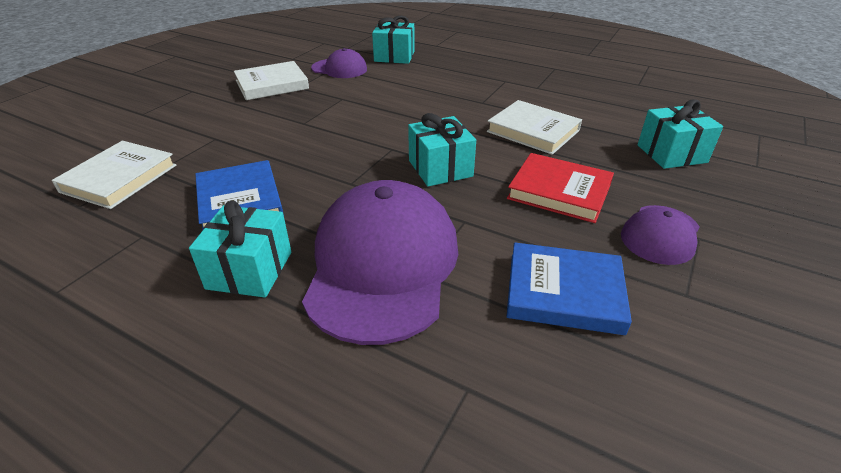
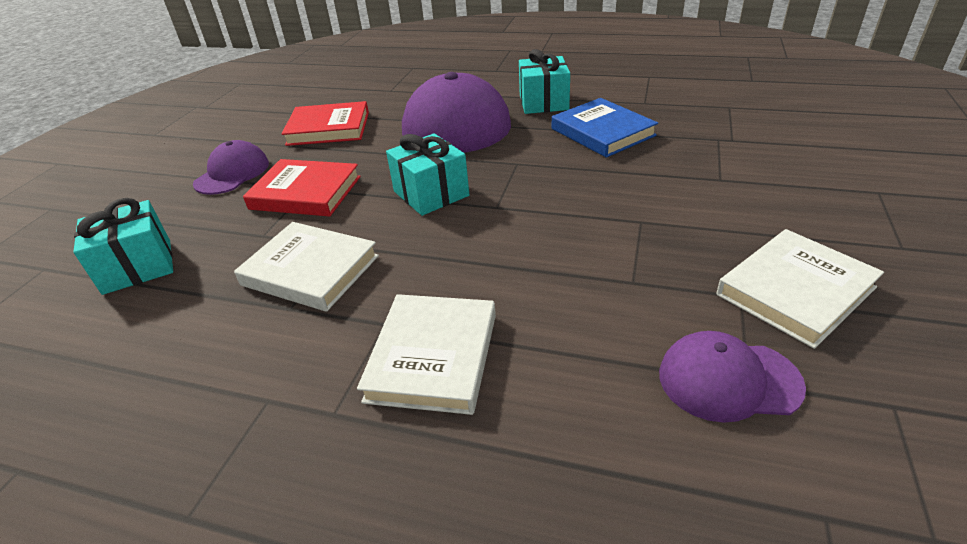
camera: 170 degrees right, 0 degrees up
white book [52,141,176,209] -> white book moved to [357,294,496,415]
turquoise gift [372,16,415,64] -> none
blue book [506,243,632,335] -> red book [282,101,369,146]

